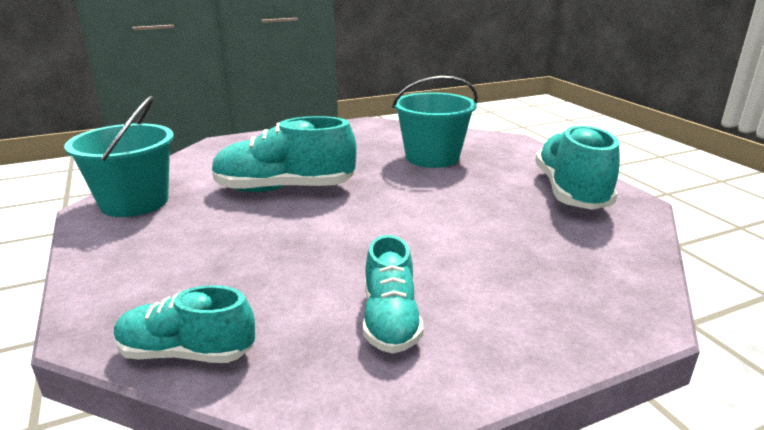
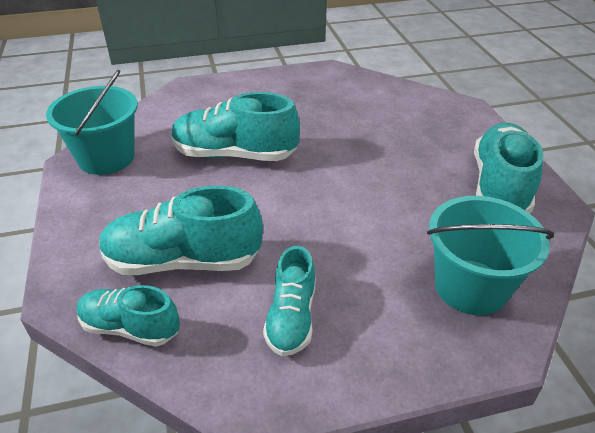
camera: 10 degrees right, 15 degrees up
turquoise bucket [392,76,478,168] -> turquoise bucket moved to [427,196,554,315]
none -> turquoise shoe [99,186,263,275]

